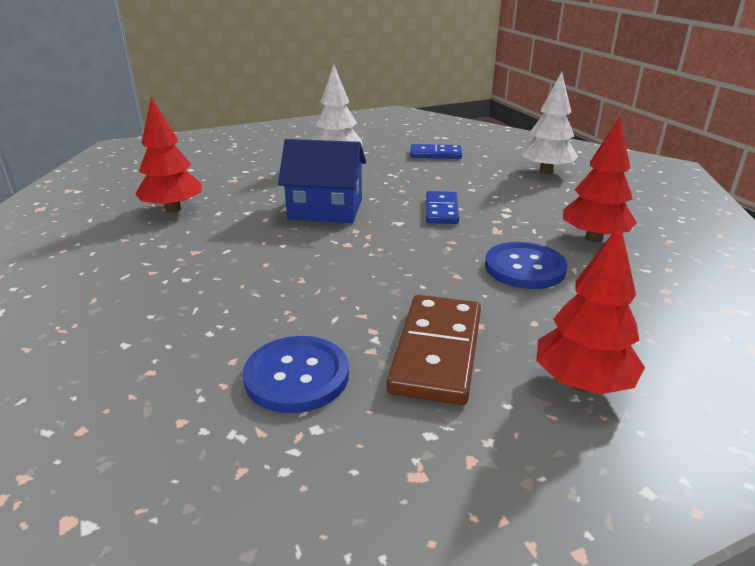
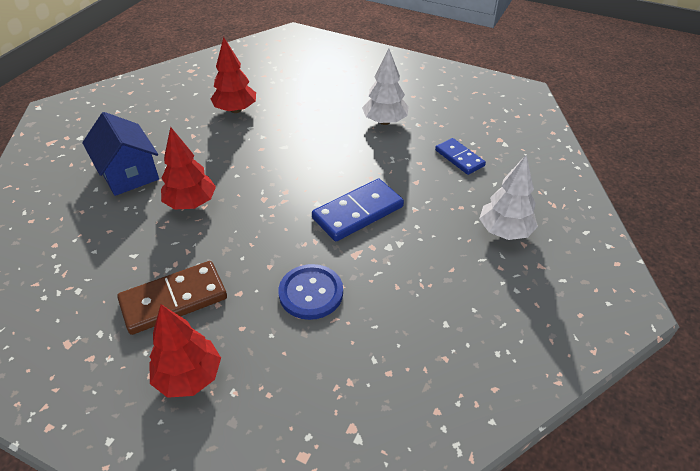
camera: 50 degrees right, 15 degrees up
blue button [243,336,349,413] -> none
blue house [278,139,366,223] -> blue house moved to [82,112,159,196]
blue domino [426,191,459,224] -> blue domino [312,179,404,241], size x1.59
red tree [563,117,637,242] -> red tree moved to [161,127,216,210]

